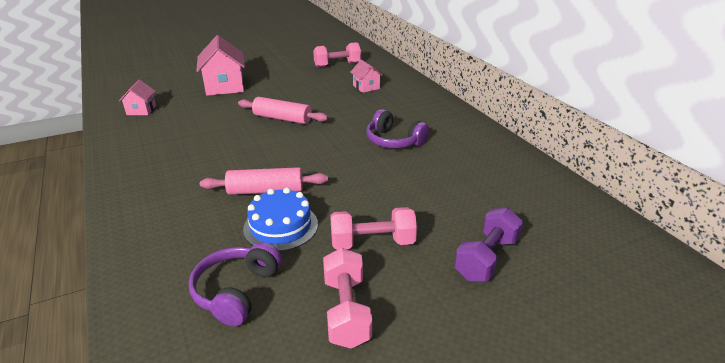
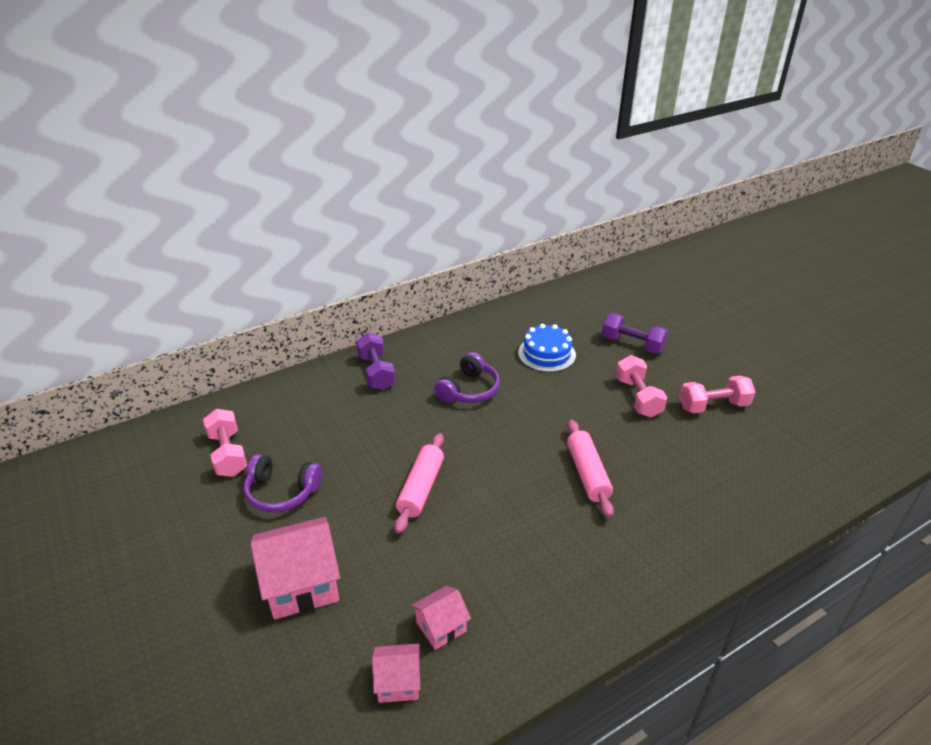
camera: 95 degrees left, 5 degrees up
purple headphones [189,242,282,327] -> purple headphones moved to [244,454,322,513]
blue cake [243,188,318,251] -> blue cake moved to [518,324,576,372]
pink house [350,60,383,93] -> pink house moved to [411,586,471,650]
none -> purple dumbbell [356,333,396,390]

